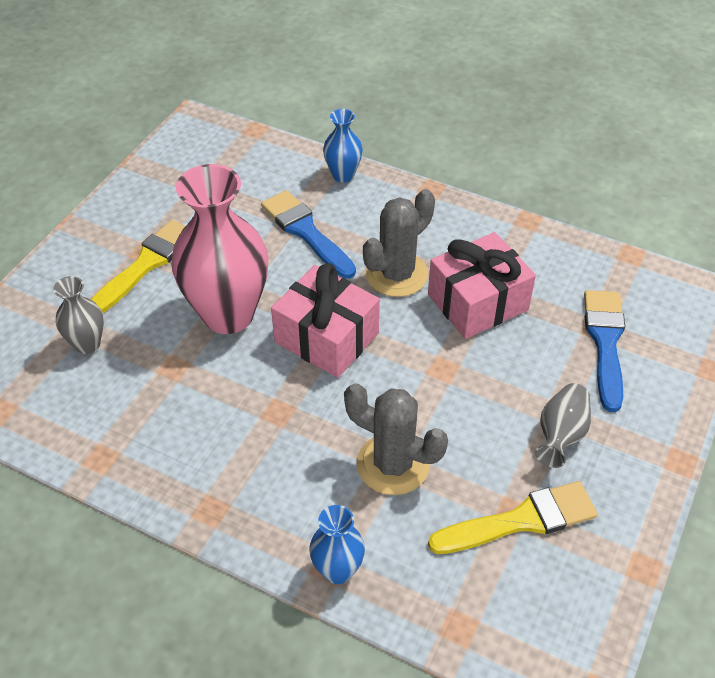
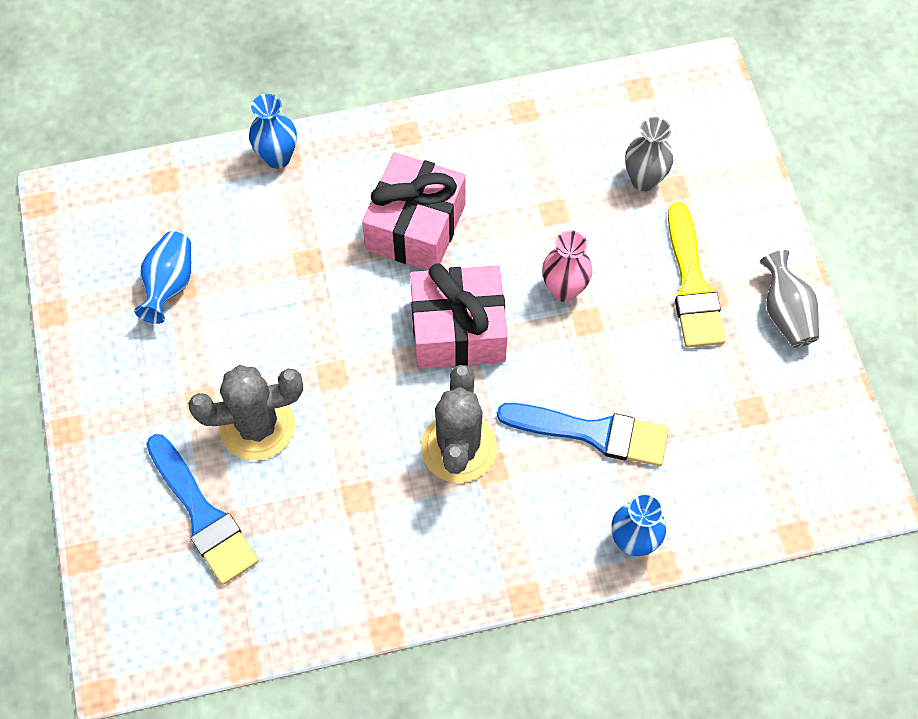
camera: 140 degrees right, 15 degrees up
pink vase [171,164,269,334] -> pink vase [542,230,593,302], size x0.48
grey cactus [344,383,448,495] -> grey cactus moved to [188,365,303,461]
pink gift [428,232,536,339] -> pink gift moved to [362,152,466,271]
yellow brush [428,481,598,554] -> blue vase [134,231,191,324]
grey vase [535,383,591,468] -> grey vase moved to [760,250,819,348]

